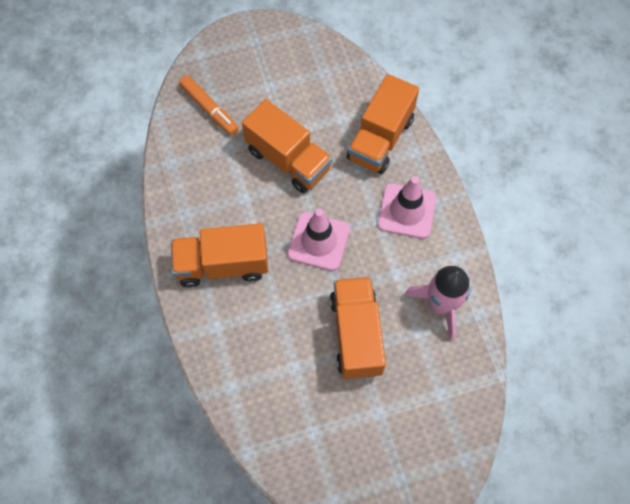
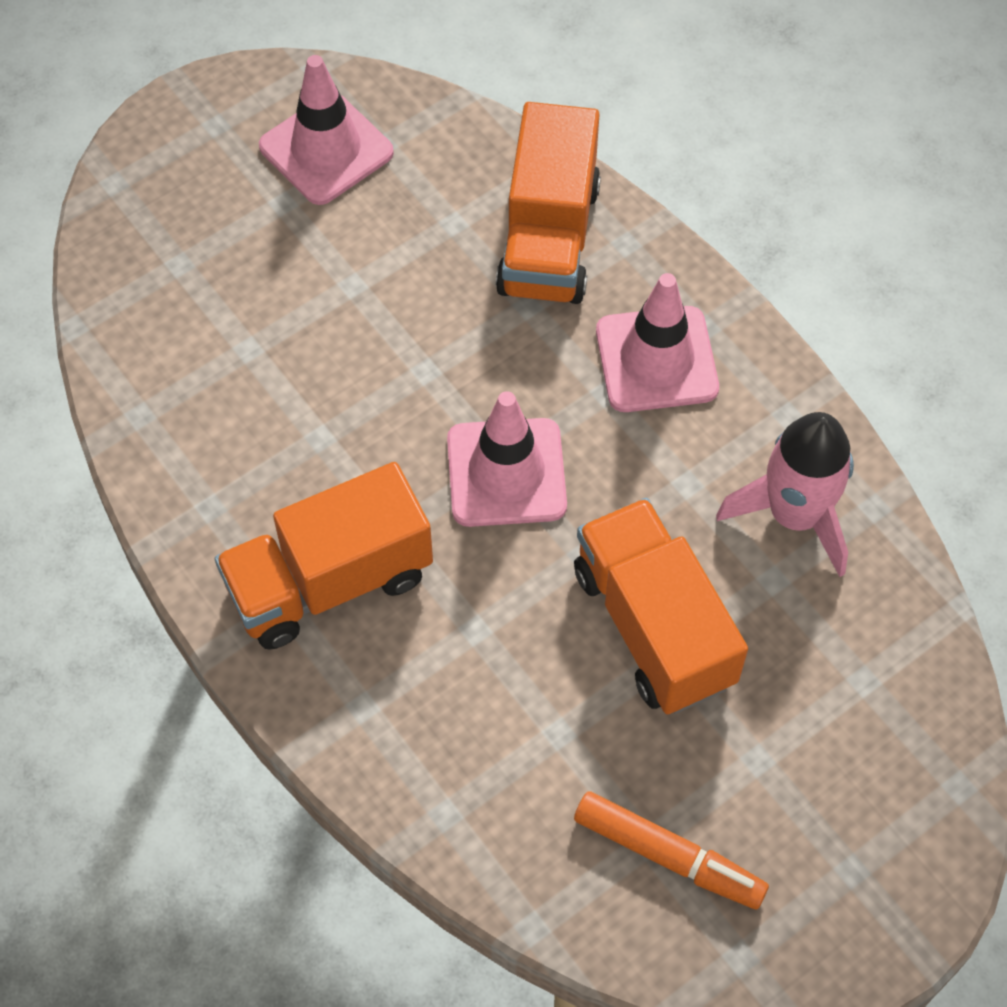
camera: 20 degrees left, 5 degrees down
orange marker [179,76,239,135] -> orange marker moved to [574,791,769,909]
orange truck [242,99,332,193] -> none
none -> pink traffic cone [259,55,394,205]

